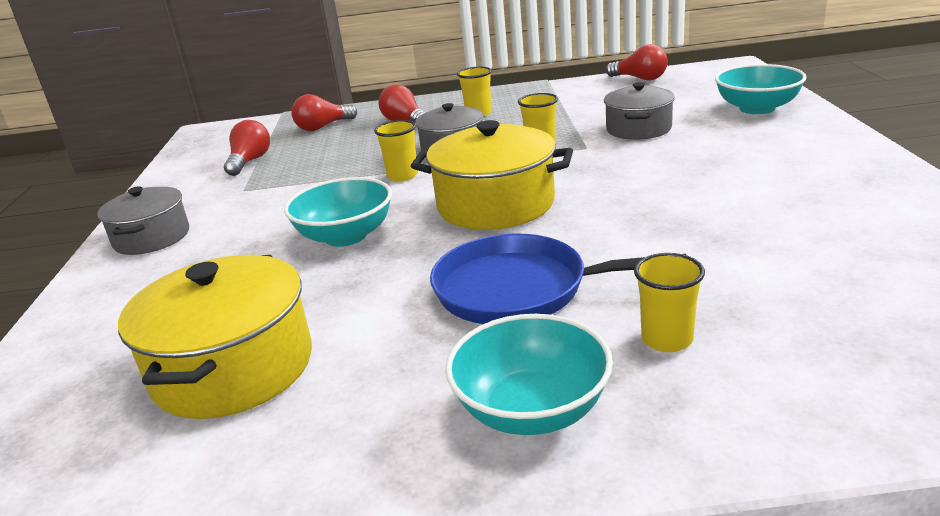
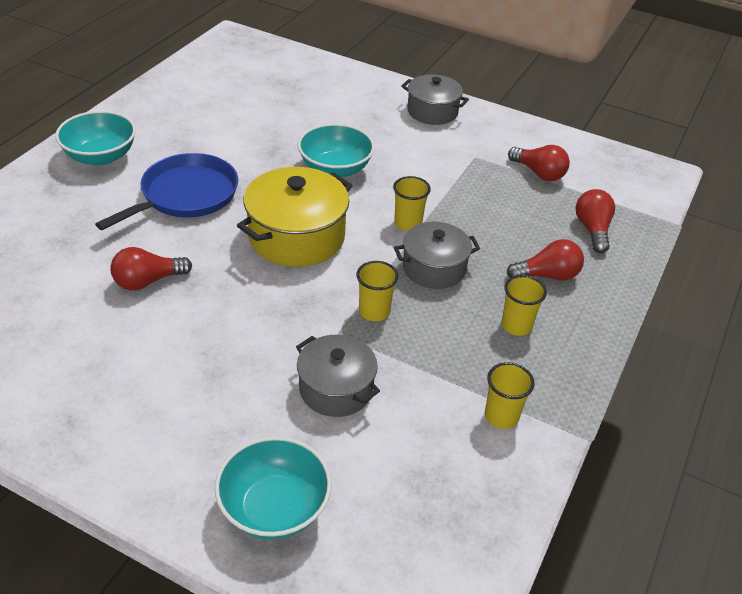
camera: 115 degrees right, 15 degrees up
yellow pot [118,255,312,419] -> none
red light bulb [606,44,668,80] -> red light bulb moved to [110,247,192,290]
yellow cup [634,253,705,352] -> yellow cup moved to [485,362,535,429]

